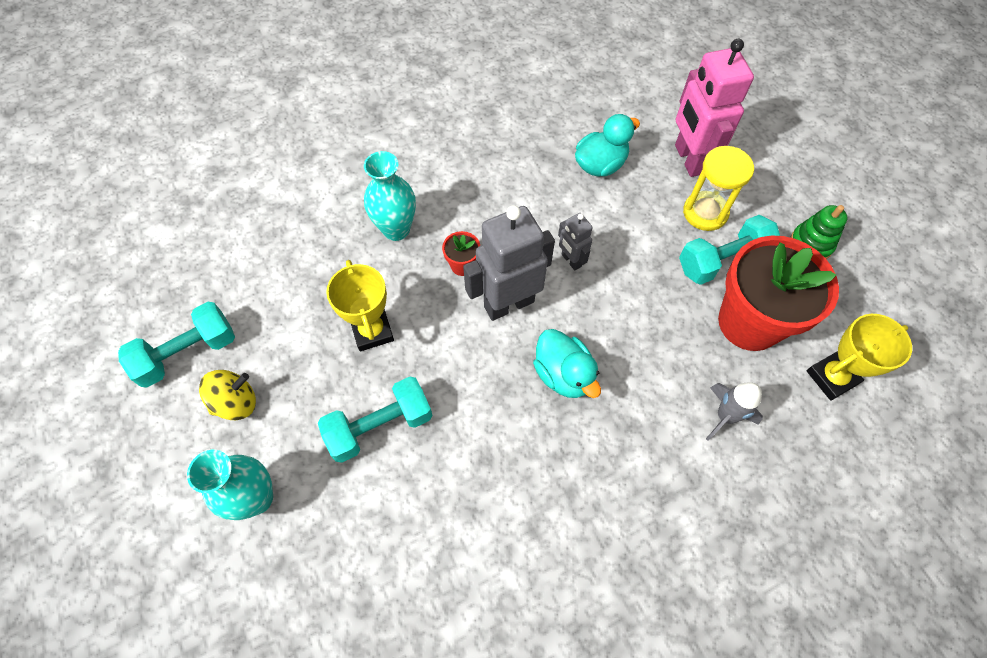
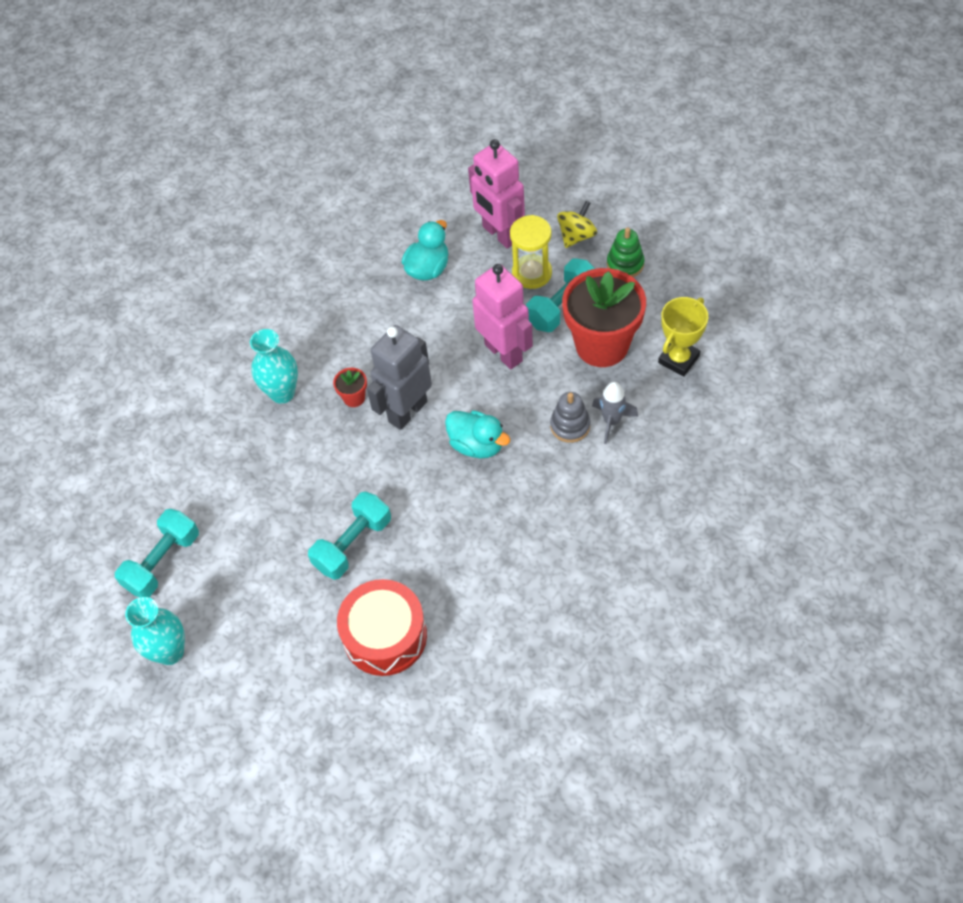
camera: 20 degrees left, 5 degrees down
turquoise vase [187,450,273,520] -> turquoise vase moved to [125,597,185,665]
yellow spinning top [199,370,256,420] -> yellow spinning top moved to [557,201,597,248]
yellow trophy [326,260,394,351] -> none
grey robot [558,213,593,271] -> none
none -> red drum [337,579,427,676]
none -> pink robot [472,264,533,369]
none -> grey stacking toy [550,392,591,443]

